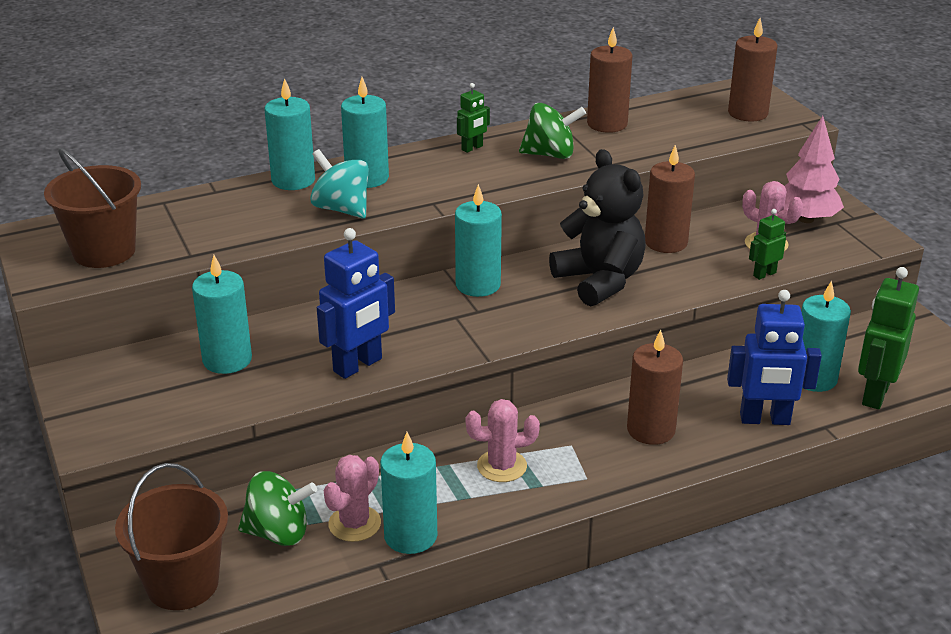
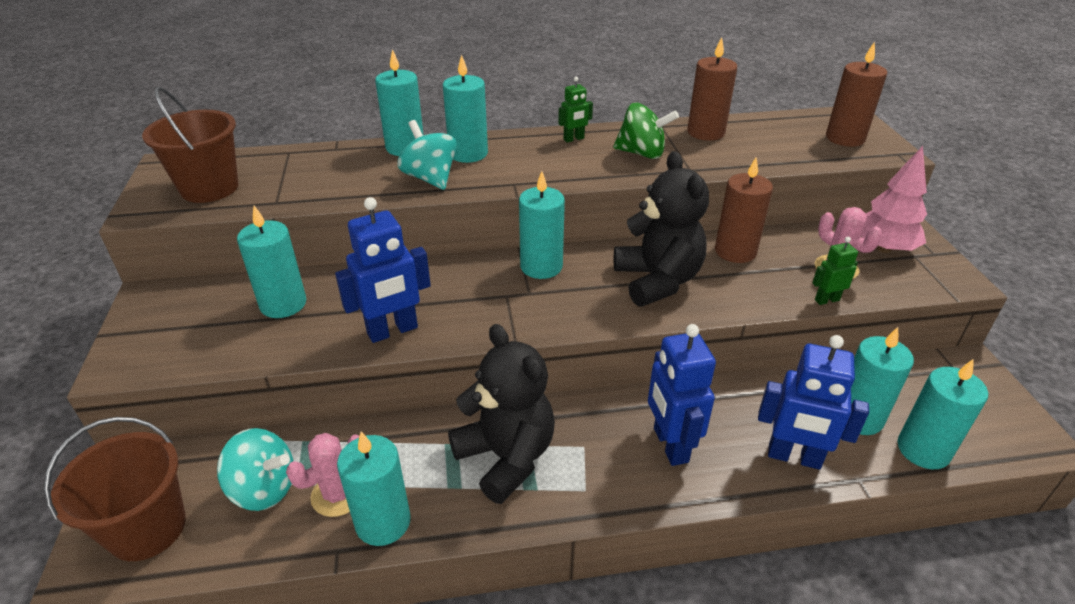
camera: 15 degrees right, 5 degrees up
green spinning top [238,471,317,546] -> turquoise spinning top [217,428,293,511]
pink cactus [466,399,540,482] -> black teddy bear [448,324,555,504]
brown candle [627,330,683,445] -> blue robot [648,324,716,466]
green robot [858,267,919,409] -> turquoise candle [897,359,988,469]

